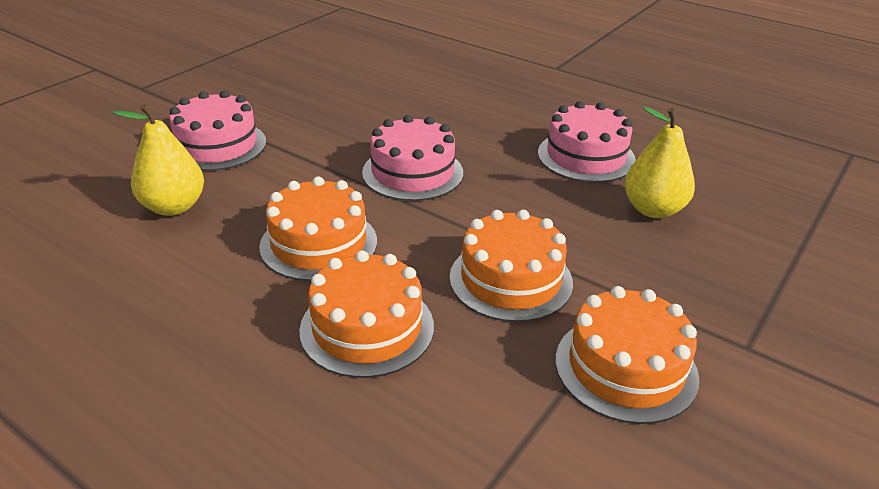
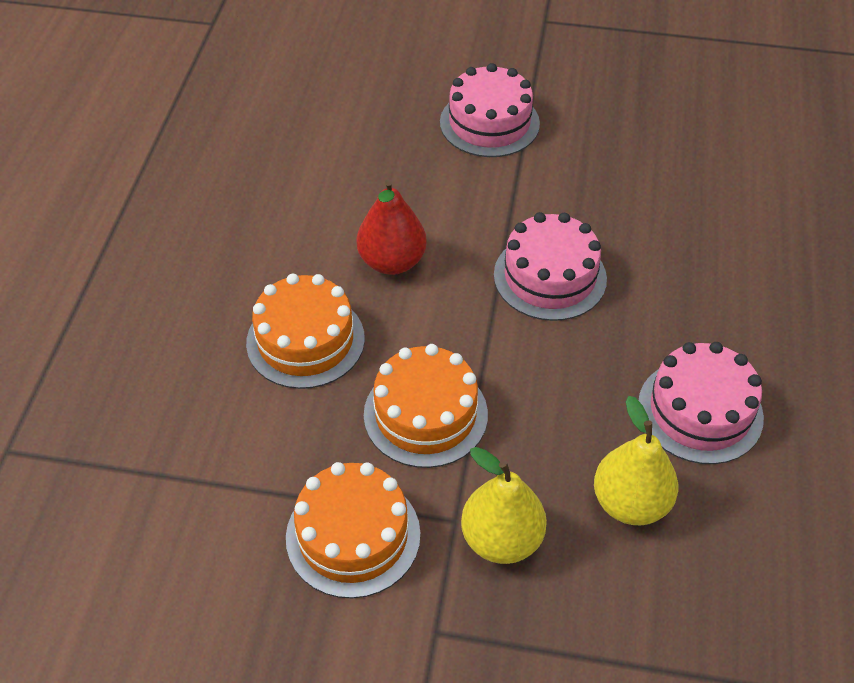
camera: 65 degrees right, 15 degrees up
yellow pear [113,104,204,216] -> yellow pear moved to [461,447,547,564]
orange cake [259,176,377,281] -> red pear [357,179,427,275]

